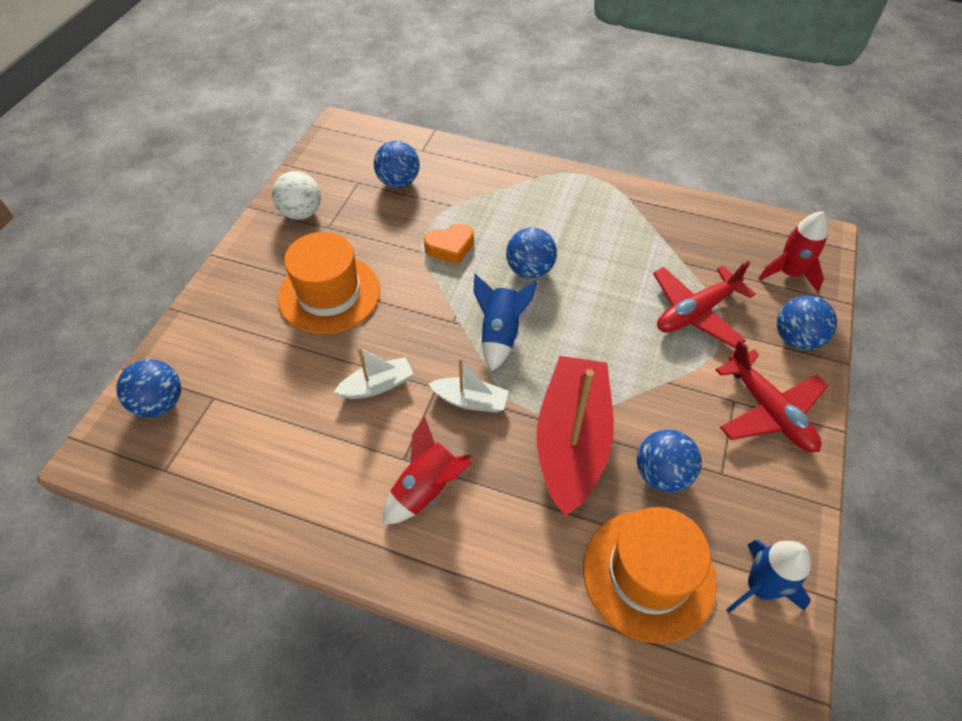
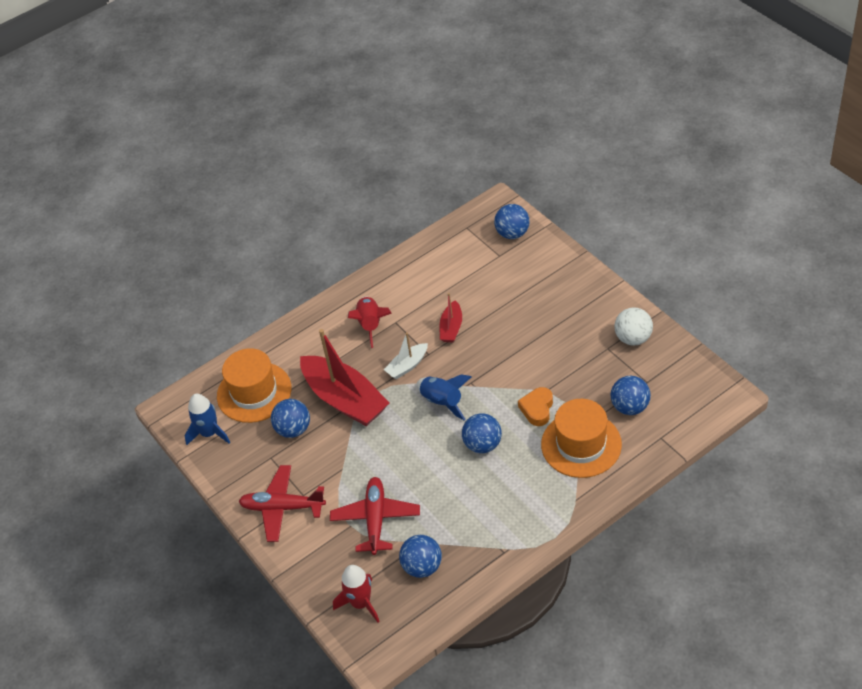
camera: 130 degrees right, 5 degrees down
orange hat [278,232,380,334] -> orange hat moved to [541,399,622,478]
white boat [334,347,413,399] -> red boat [440,293,462,343]
blue ball [777,295,837,350] -> blue ball moved to [399,535,442,578]

